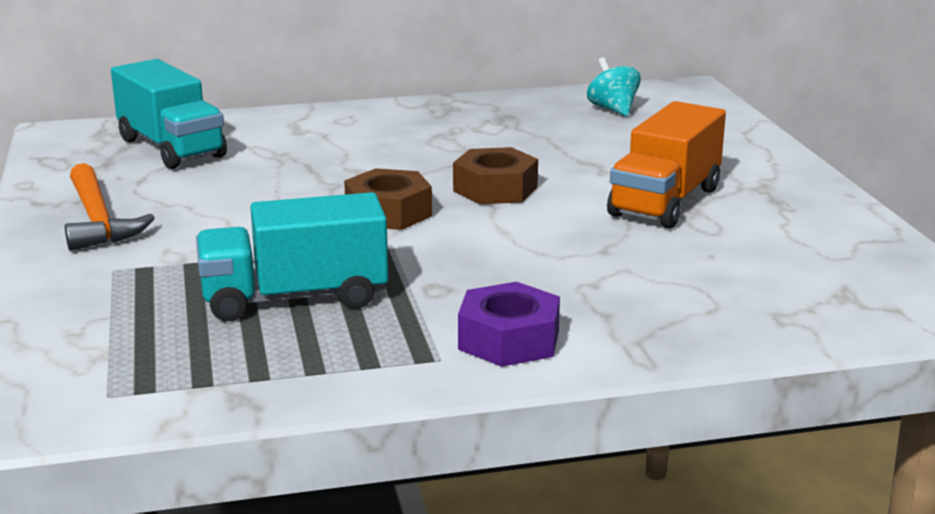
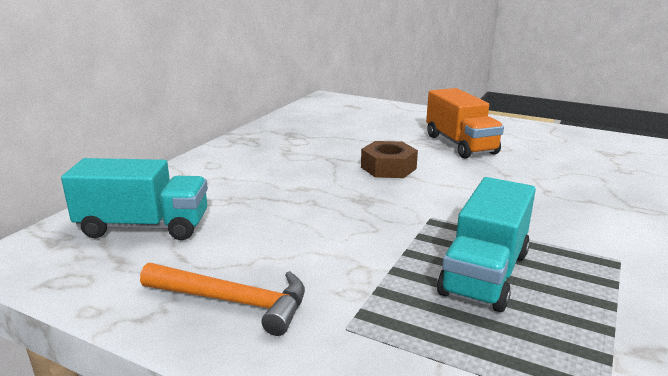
camera: 50 degrees left, 0 degrees up
brown nut [344,168,432,230] -> none
purple nut [458,282,560,367] -> none
turquoise spinning top [587,57,641,116] -> none

